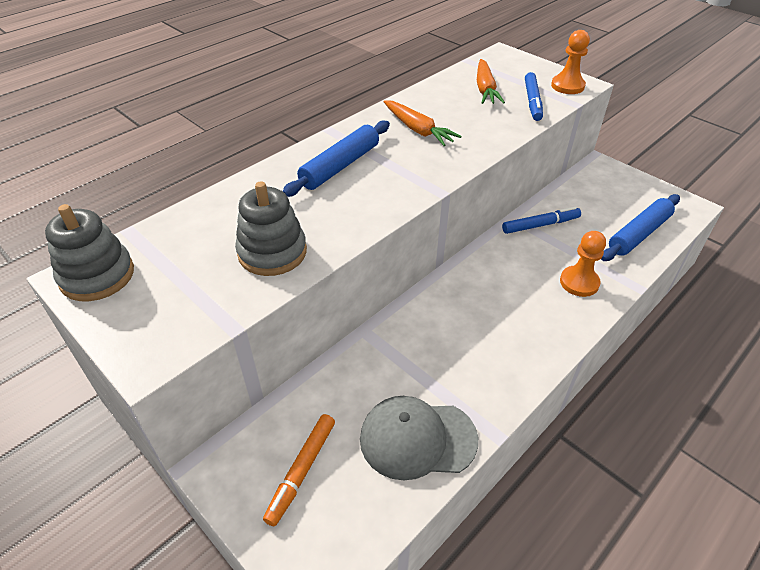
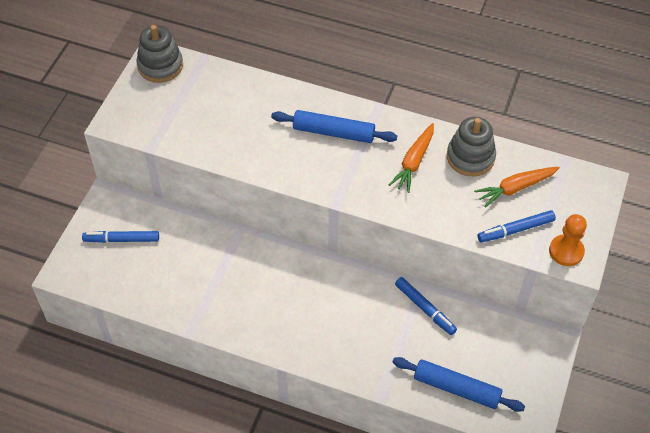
camera: 65 degrees right, 10 degrees up
grey stacking toy [235,181,307,276] -> grey stacking toy moved to [447,117,496,176]
orange marker [263,414,335,526] -> blue marker [82,231,159,243]
grey cap [360,396,478,480] -> none
orange pawn [560,231,606,297] -> none

